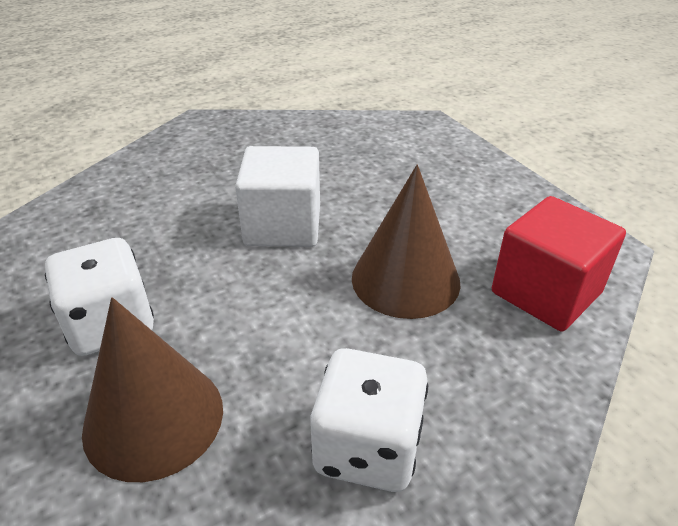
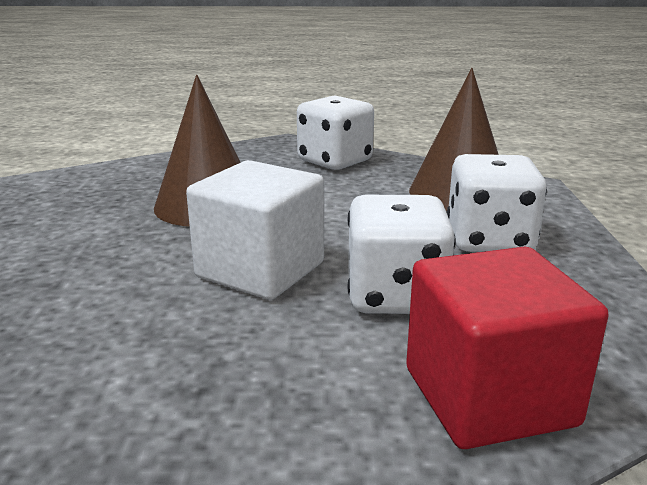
camera: 150 degrees left, 15 degrees down
red cube [492,196,626,331] -> red cube moved to [406,247,609,449]
none -> white dice [347,195,456,314]

